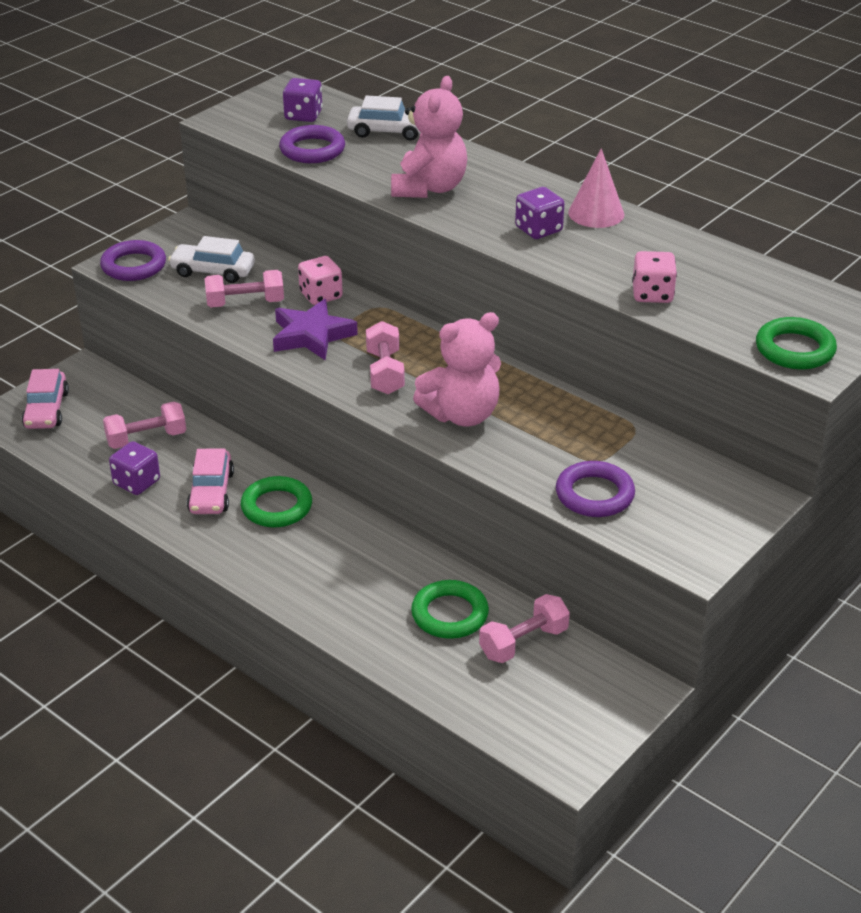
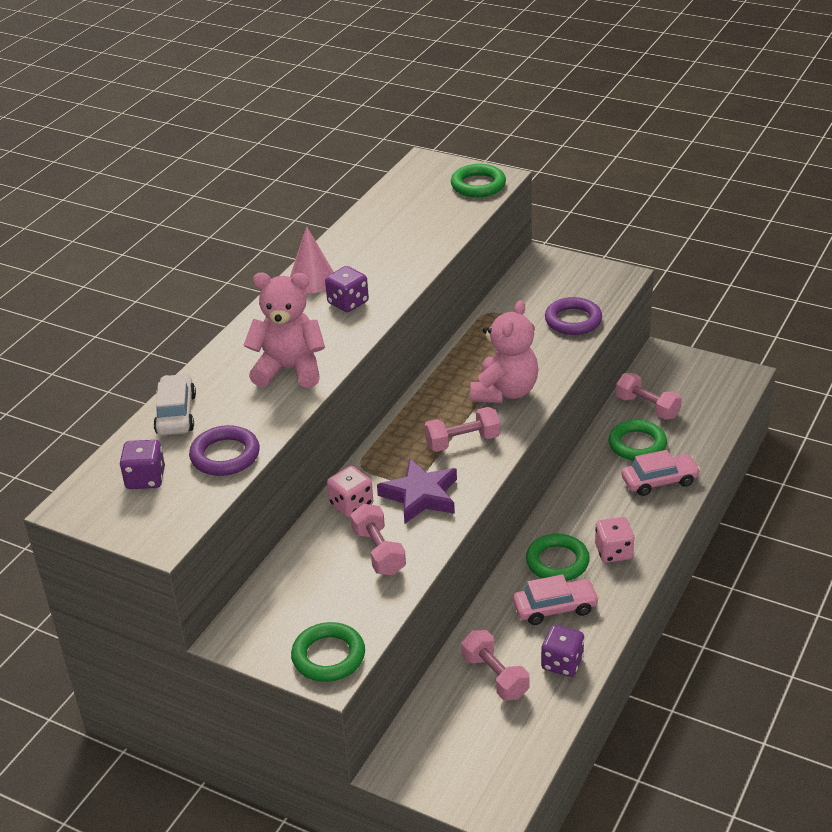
camera: 100 degrees left, 0 degrees up
pink car [22,369,69,429] -> pink car moved to [621,450,701,496]
purple ring [100,240,166,281] -> green ring [291,622,365,682]
white car [168,236,255,283] -> none
pink teddy bear [413,312,501,426] -> pink teddy bear turned 60 degrees clockwise [470,300,539,403]
pink dice [632,251,677,303] -> pink dice moved to [595,517,634,563]

